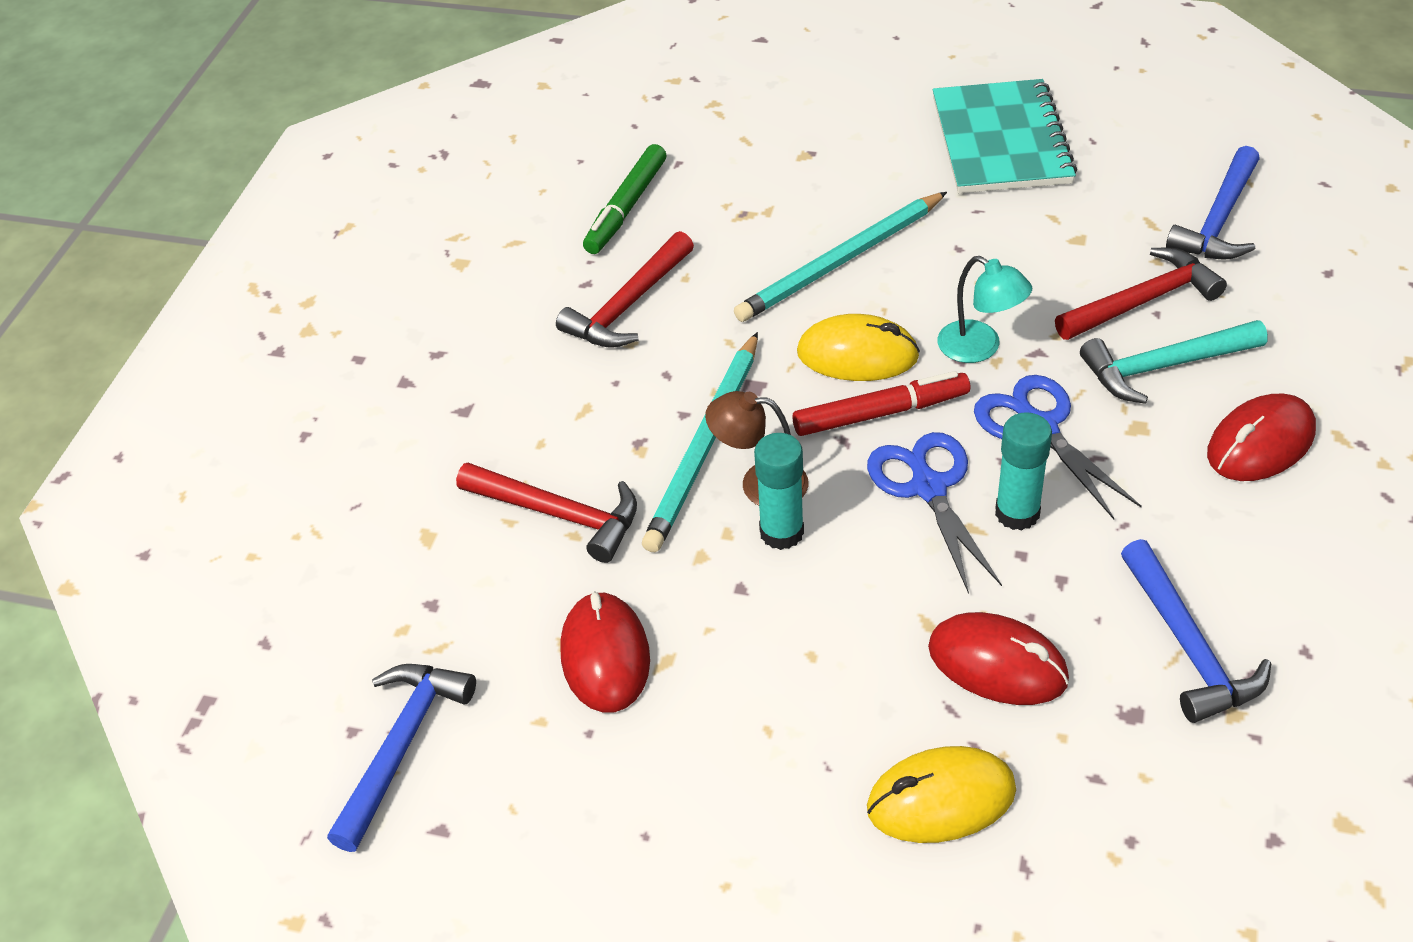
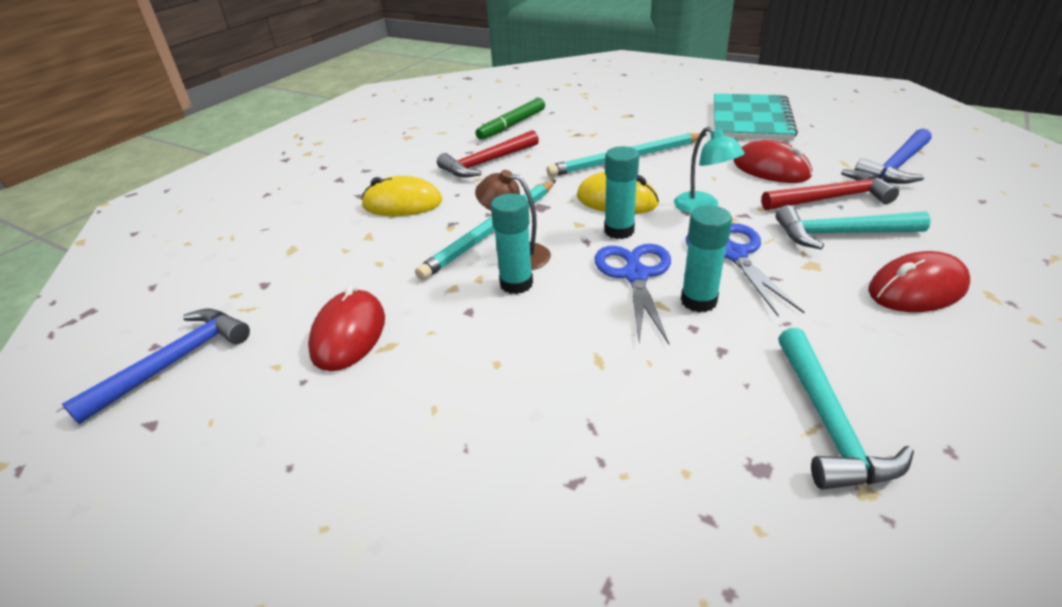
camera: 15 degrees right, 10 degrees down
red hammer [456,463,637,563] -> none
red marker [792,371,970,436] -> turquoise glue stick [604,146,639,239]
yellow mouse [867,746,1016,843] -> yellow mouse moved to [361,176,442,216]
red mouse [928,612,1069,705] -> red mouse moved to [733,140,812,183]
blue hammer [1121,539,1271,723] -> turquoise hammer [778,328,914,490]

